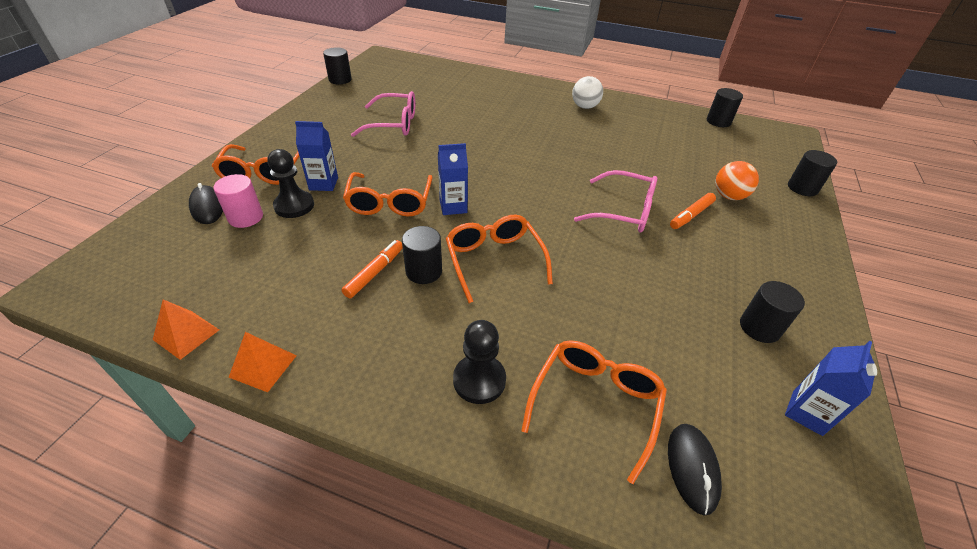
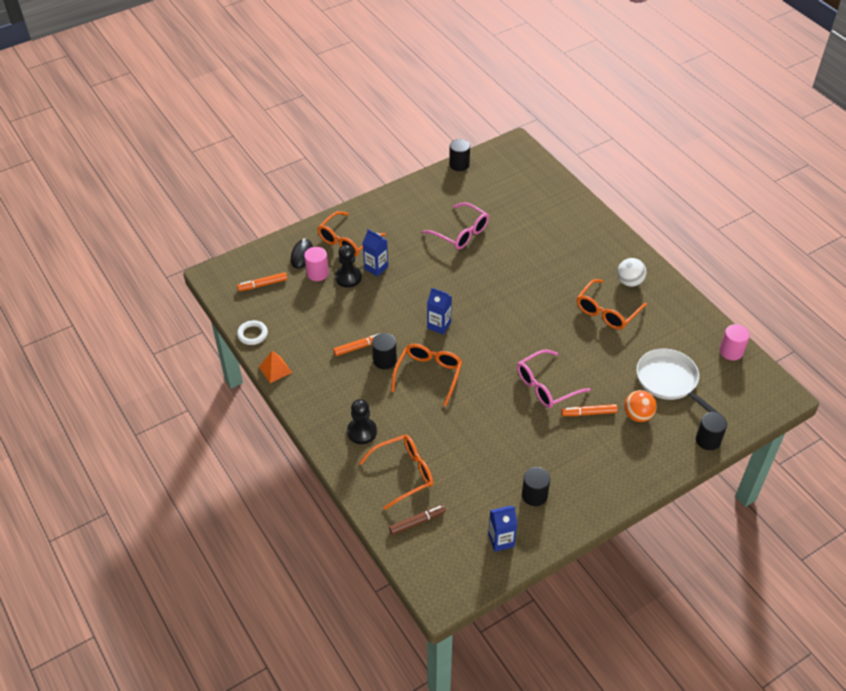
camera: 40 degrees right, 5 degrees up
orange pyramid [153,299,219,360] -> white ring [237,320,268,345]
orange glasses [343,172,433,216] -> orange glasses moved to [577,279,647,330]
pink glasses [574,170,657,232] -> pink glasses turned 90 degrees clockwise [517,349,591,408]
black mouse [668,424,722,516] -> brown marker [389,505,446,535]
black cylinder [707,88,743,127] -> pink cylinder [720,324,750,361]
none -> orange marker [237,272,288,291]
none -> white pan [636,348,720,414]

